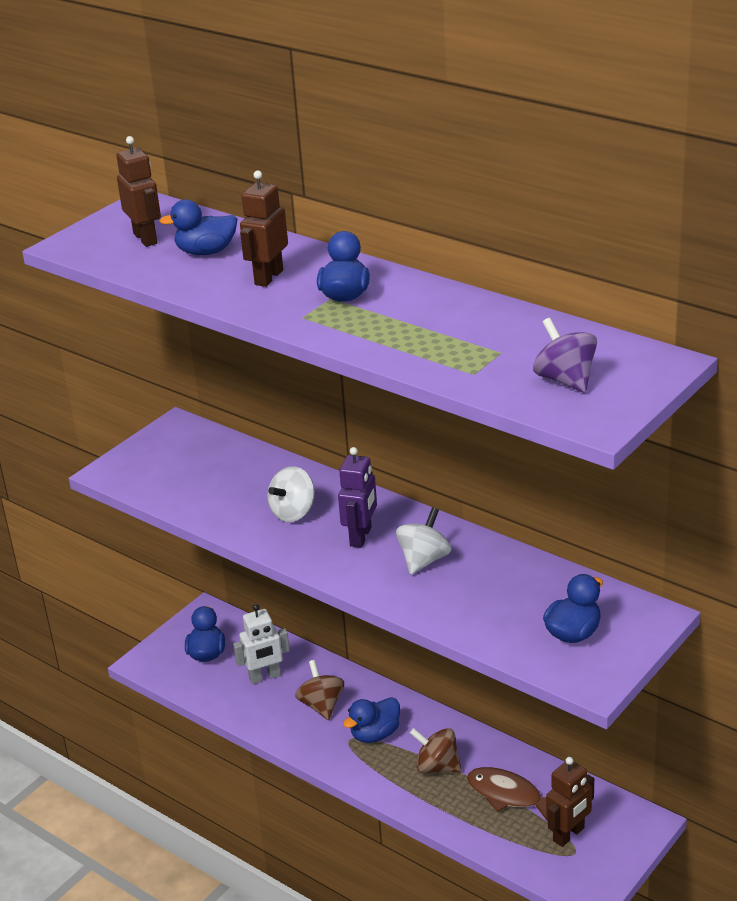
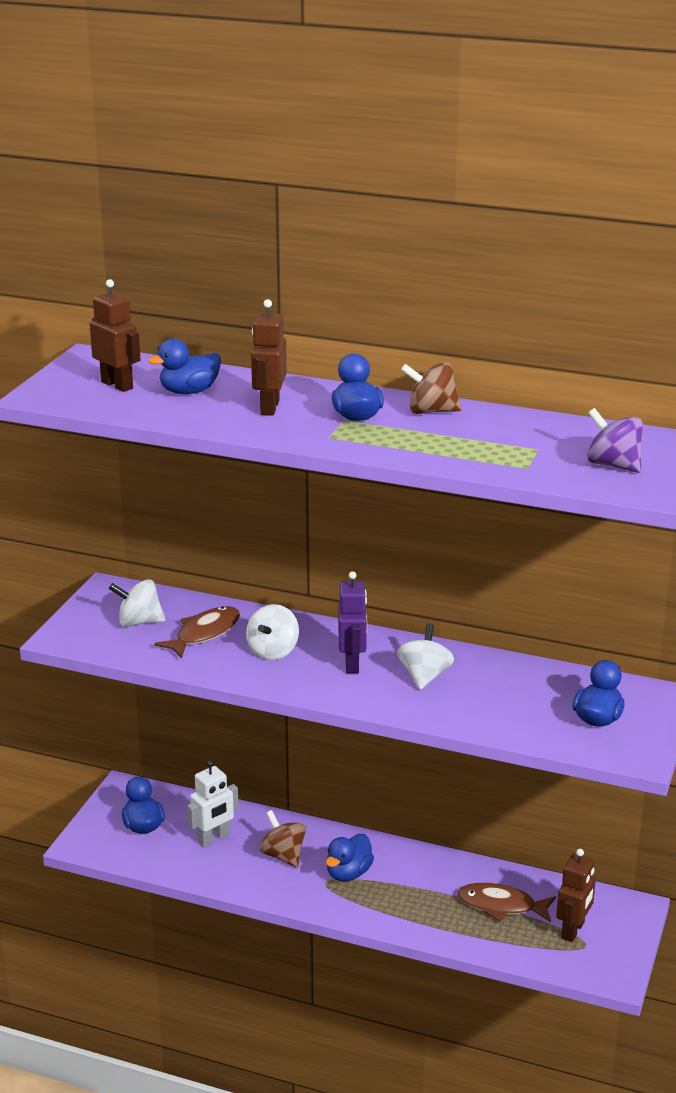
camera: 20 degrees left, 5 degrees down
brown spinning top [410,728,462,773] -> brown spinning top moved to [401,362,462,414]
none -> white spinning top [109,579,166,627]
none -> brown fish [154,606,240,659]

